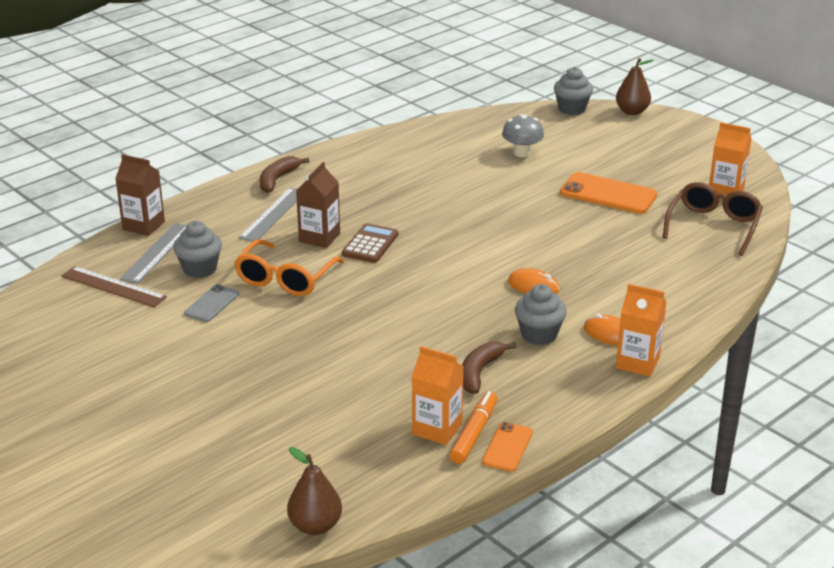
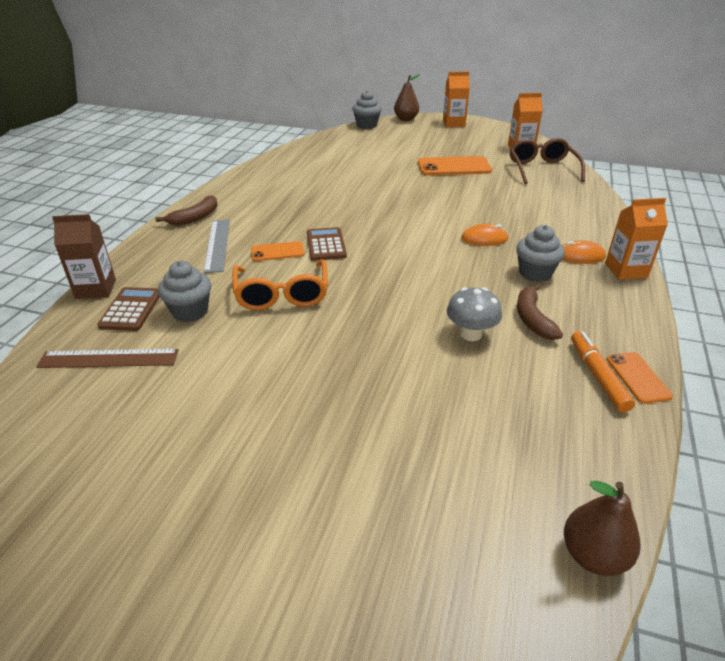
camera: 30 degrees left, 5 degrees up
grey ruler [120,223,187,284] -> brown calculator [97,287,160,331]
grey phone [184,284,239,322] -> none
brown banana [260,156,309,193] -> brown banana turned 135 degrees counterclockwise [155,195,218,226]
brown carton [296,162,340,248] -> orange phone [251,241,305,261]
orange carton [412,346,464,445] -> orange carton moved to [443,72,470,127]
grey mushroom [502,114,544,157] -> grey mushroom moved to [447,287,502,341]

